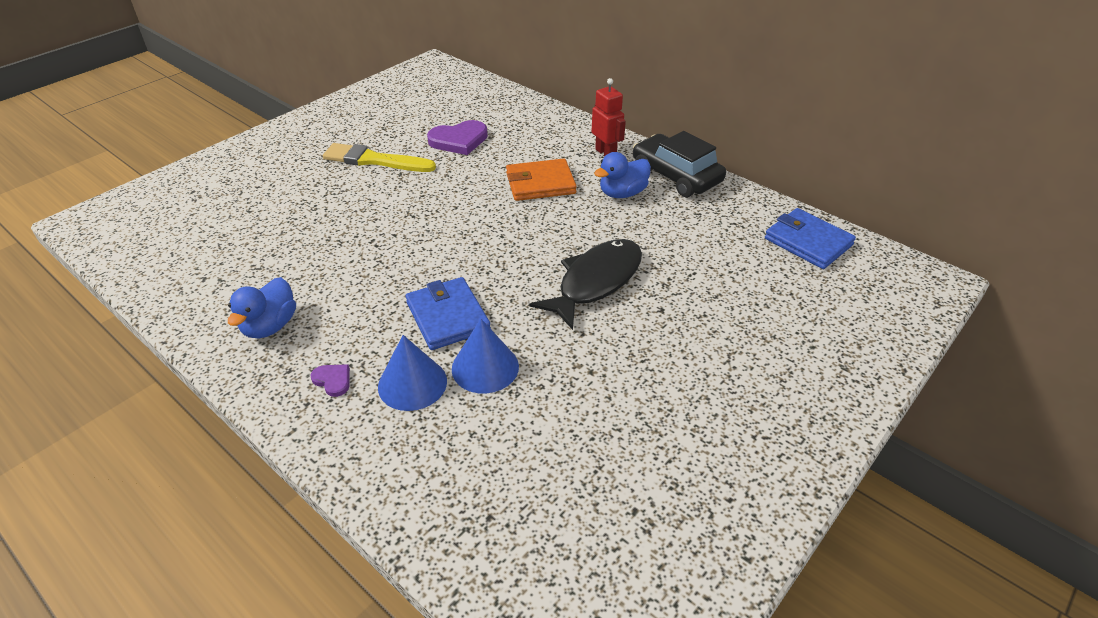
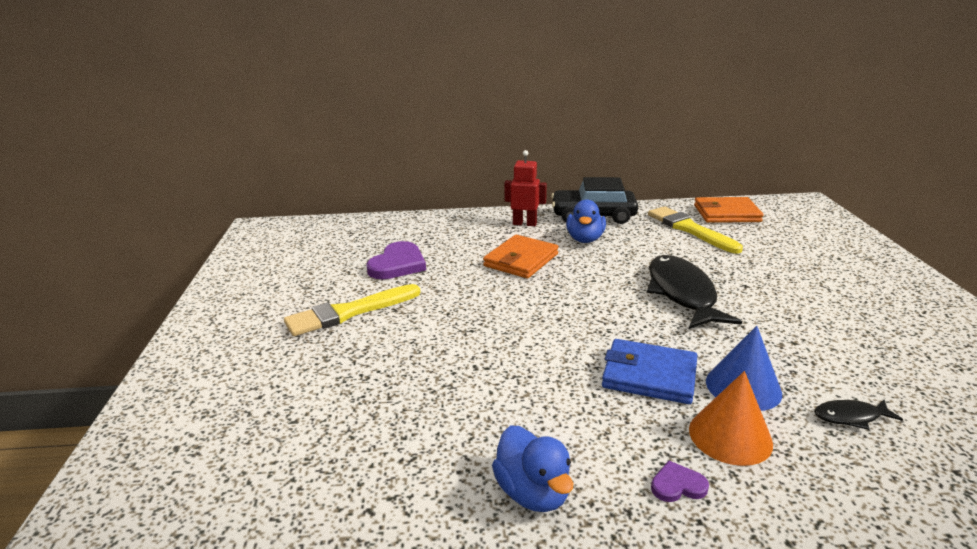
camera: 45 degrees left, 15 degrees down
blue cone [378,335,447,411] -> orange cone [689,371,773,466]
blue wallet [765,208,856,269] -> orange wallet [694,197,764,223]
none -> yellow brush [648,206,743,254]
none -> black fish [814,400,903,430]

